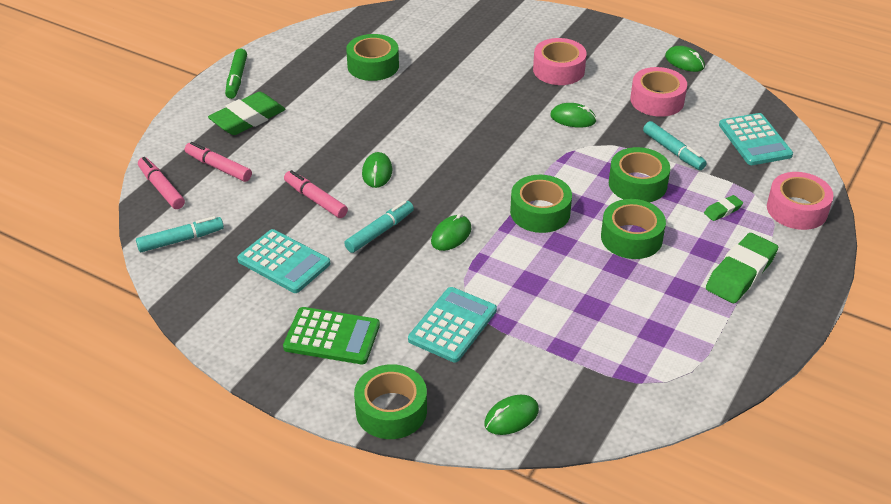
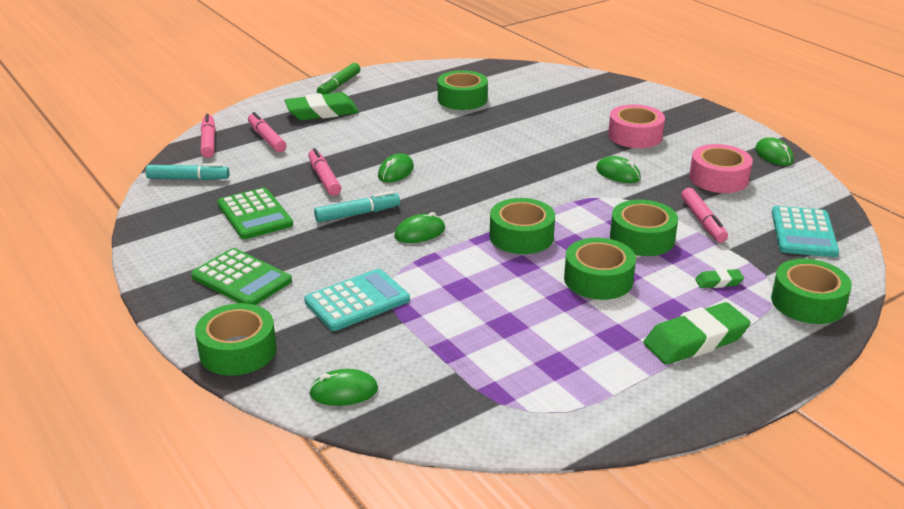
camera: 25 degrees right, 10 degrees down
turquoise calculator [237,229,330,293] -> green calculator [217,188,293,239]
turquoise marker [643,121,707,170] -> pink marker [681,188,728,242]
pink tape [767,172,834,230] -> green tape [771,259,852,324]

